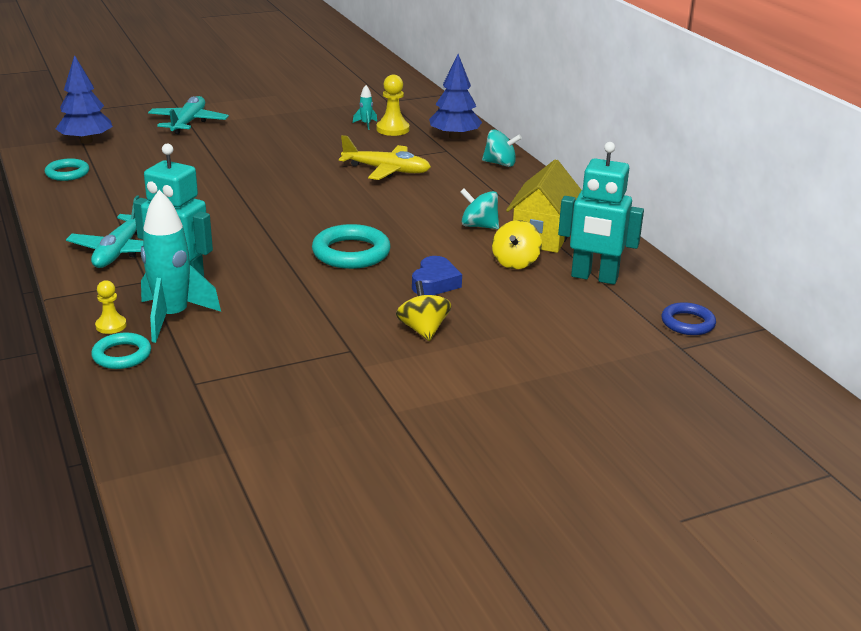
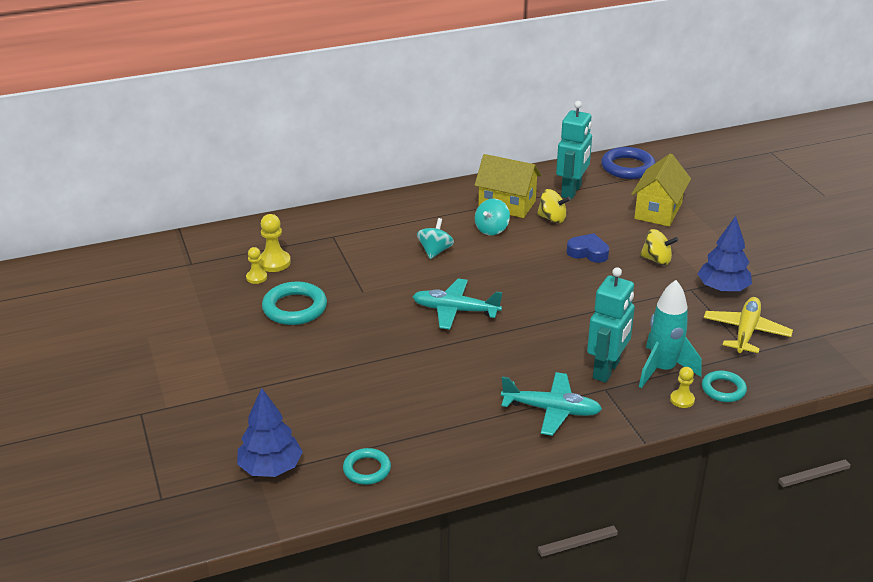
camera: 85 degrees left, 5 degrees up
turquoise plane [148,96,229,134] -> turquoise plane moved to [412,279,502,329]
turquoise ring [312,224,391,269] -> turquoise ring moved to [262,281,327,325]
yellow plane [339,135,431,180] -> yellow plane moved to [704,297,793,353]
turquoise rocket [353,85,377,130] -> yellow pawn [246,247,267,284]
yellow spinning top [396,281,451,341] -> yellow spinning top turned 150 degrees counterclockwise [640,229,678,265]
blue tree [429,54,482,139] -> blue tree moved to [697,216,752,293]
turquoise spinning top [482,130,522,167] -> turquoise spinning top moved to [417,218,454,259]
blue ring [662,302,716,335] -> blue ring [601,147,655,179], size x1.61
none -> yellow house [631,153,691,226]

